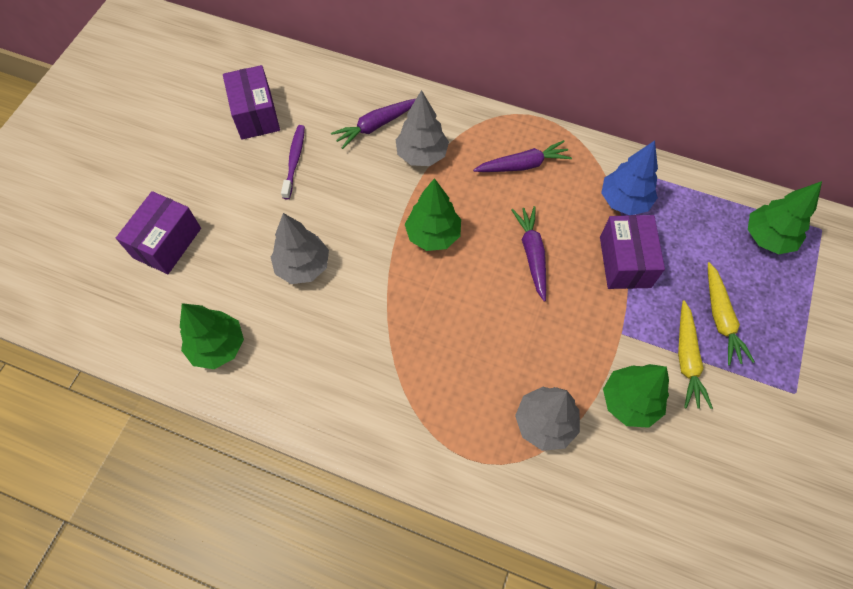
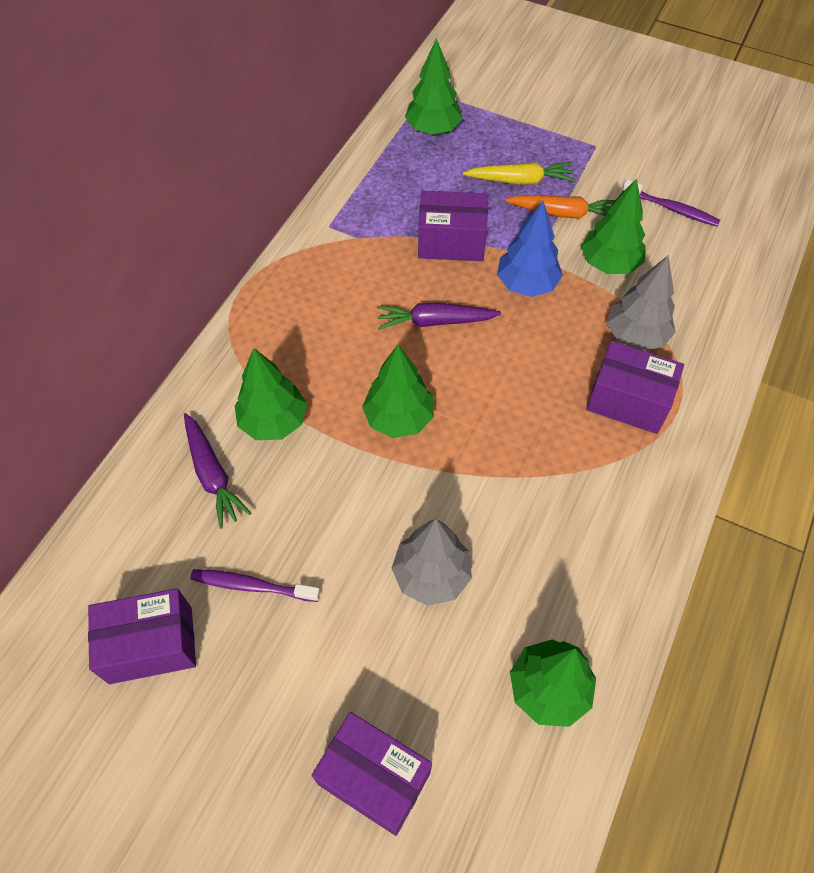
camera: 85 degrees left, 5 degrees down
grey tree [396,90,449,166] -> green tree [235,348,307,440]
purple carrot [473,140,572,172] -> none
blue tree [601,141,658,215] -> blue tree moved to [497,201,563,297]
yellow carrot [678,300,713,409] -> orange carrot [505,195,615,219]
none -> purple box [586,341,684,434]
none -> purple toothbrush [622,179,720,227]

